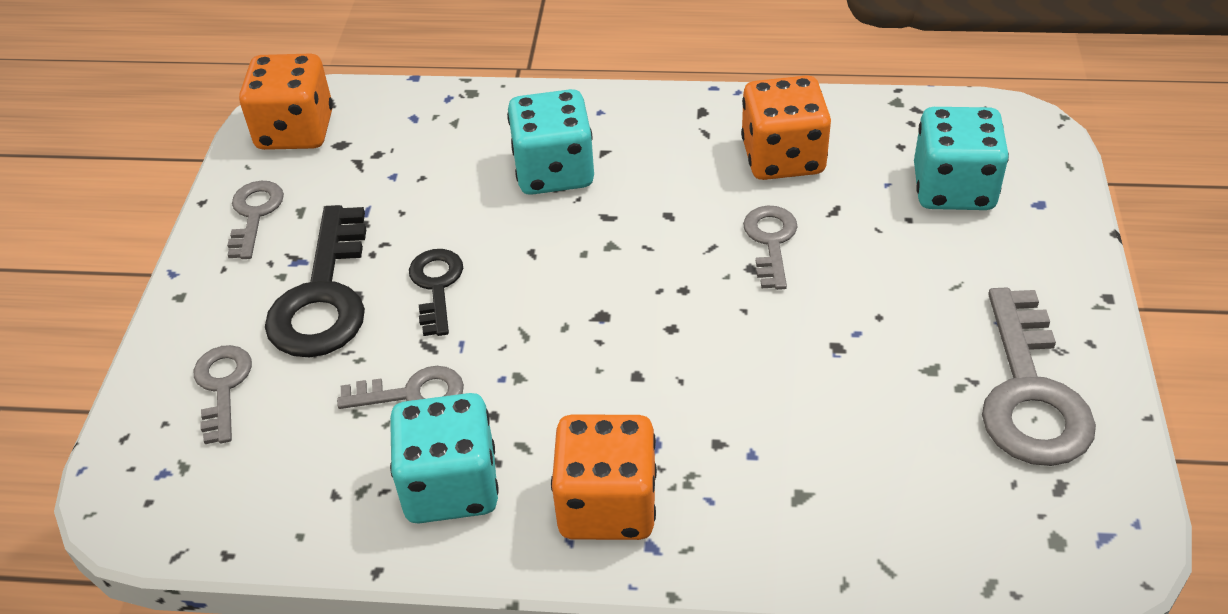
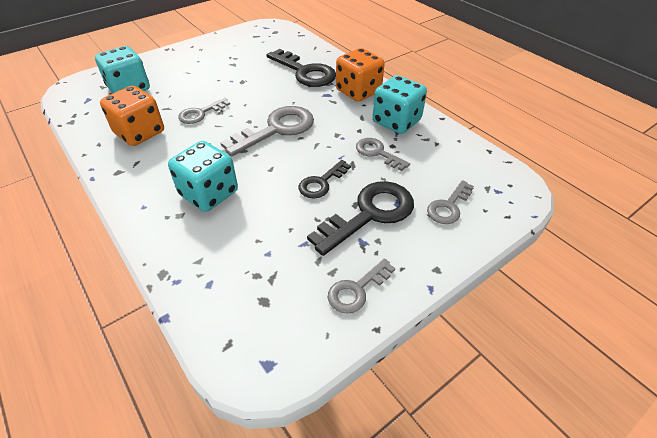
camera: 135 degrees left, 0 degrees up
orange dice [239,54,333,150] -> none
grey key [982,287,1096,466] -> grey key moved to [220,106,314,157]
none -> black key [266,49,336,87]

